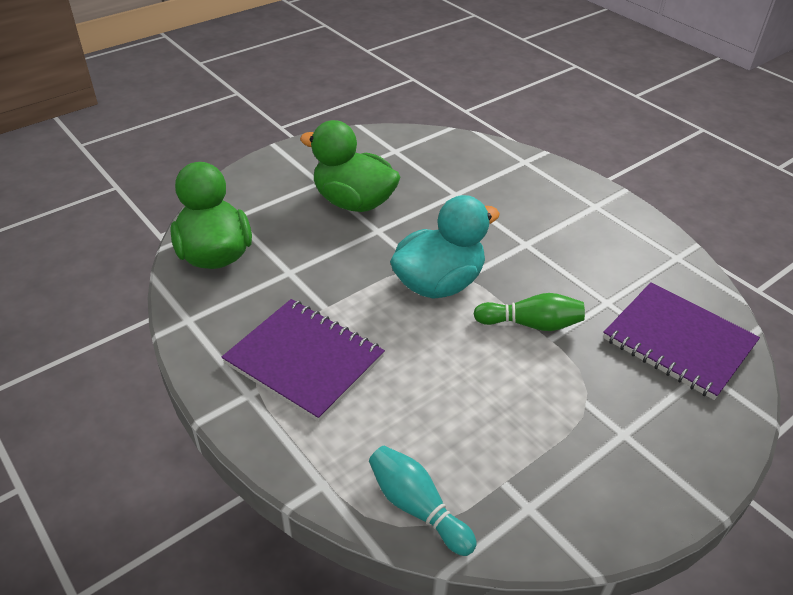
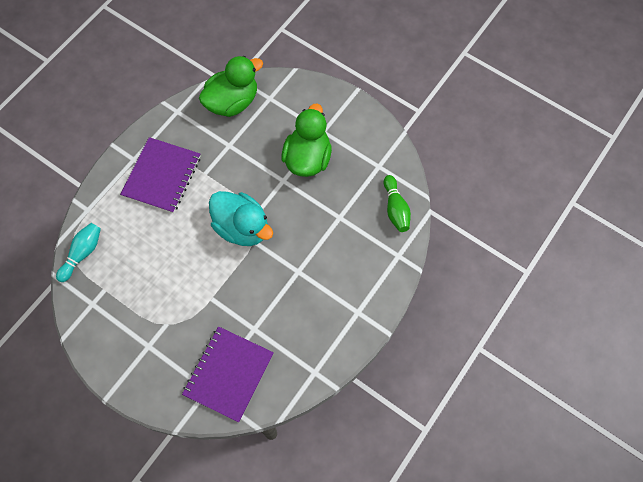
camera: 75 degrees right, 25 degrees up
green bowling pin [473,293,585,331] -> green bowling pin moved to [384,175,411,232]

